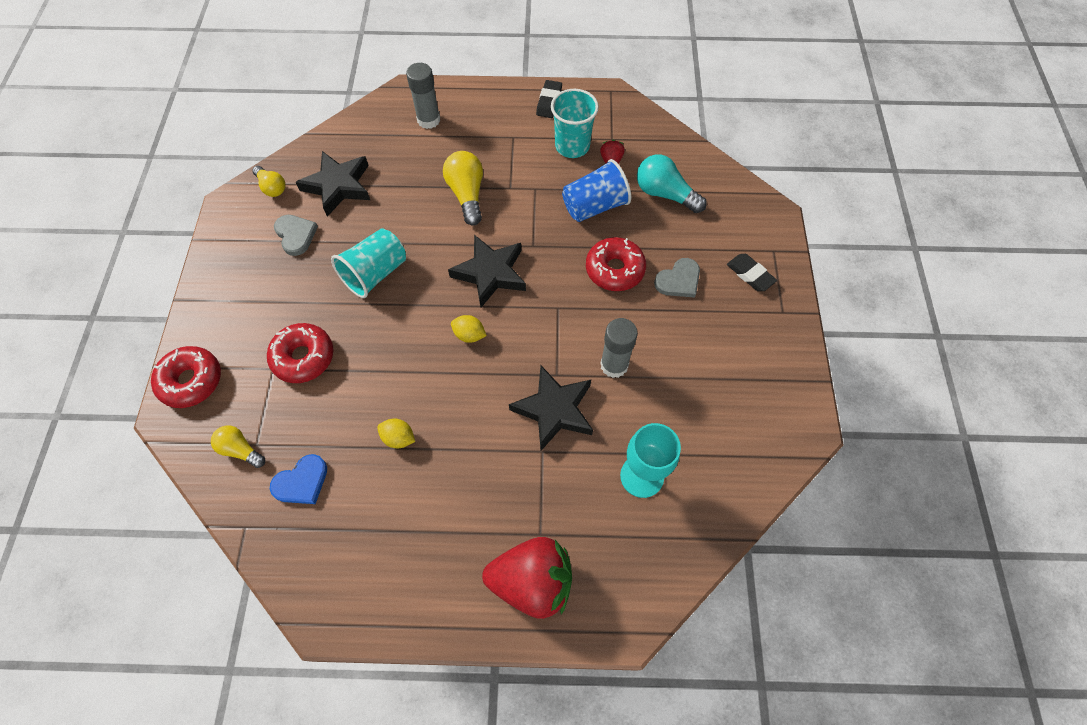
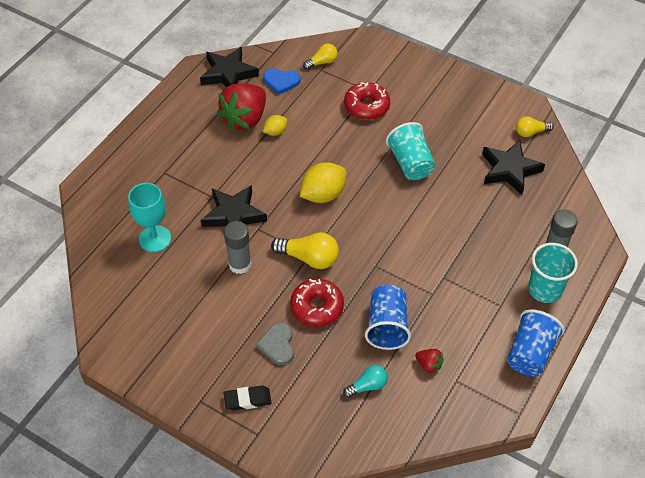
camera: 120 degrees right, 10 degrees down
red donut [151,346,221,408] -> none
blue heart [270,454,327,504] -> blue heart turned 75 degrees counterclockwise [263,69,301,95]
grey heart [274,215,318,256] -> none
yellow light bulb [443,151,483,226] -> yellow light bulb moved to [271,232,339,269]
black star [448,235,526,307] -> black star moved to [200,47,259,87]
yellow lemon [451,315,487,343] -> yellow lemon [300,162,346,203], size x1.85
red strawberry [482,537,572,619] -> red strawberry moved to [217,84,266,130]
black eraser [536,80,562,118] -> blue cup [507,310,565,376]
turquoise cup [551,89,599,158] -> turquoise cup moved to [528,243,578,303]
turquoise light bulb [637,154,707,213] -> turquoise light bulb [343,365,388,398], size x0.63

